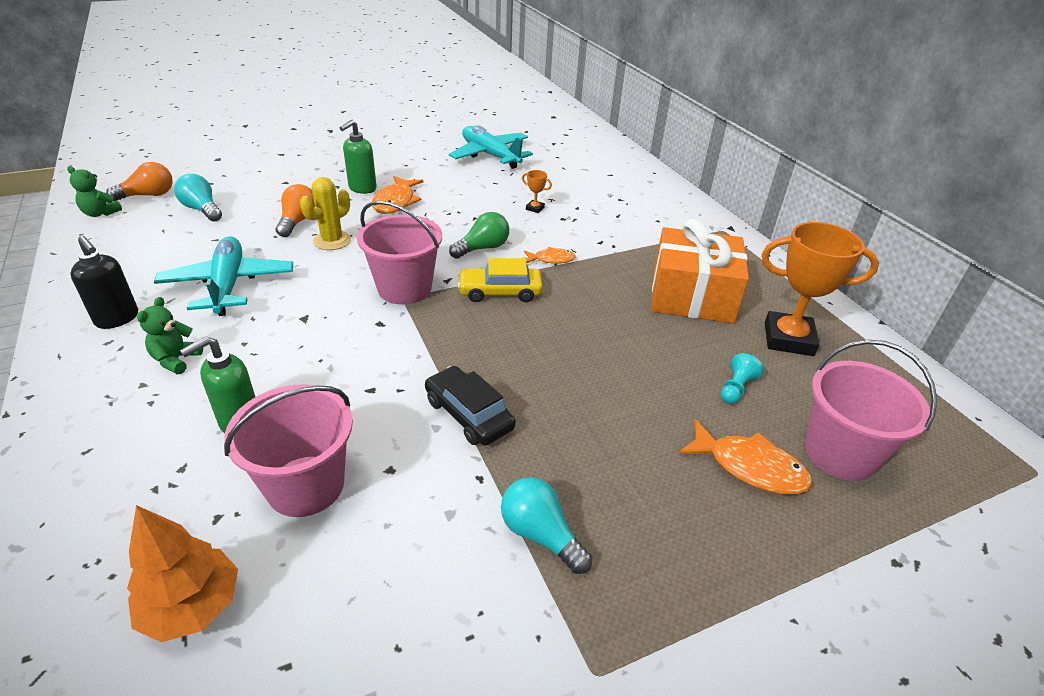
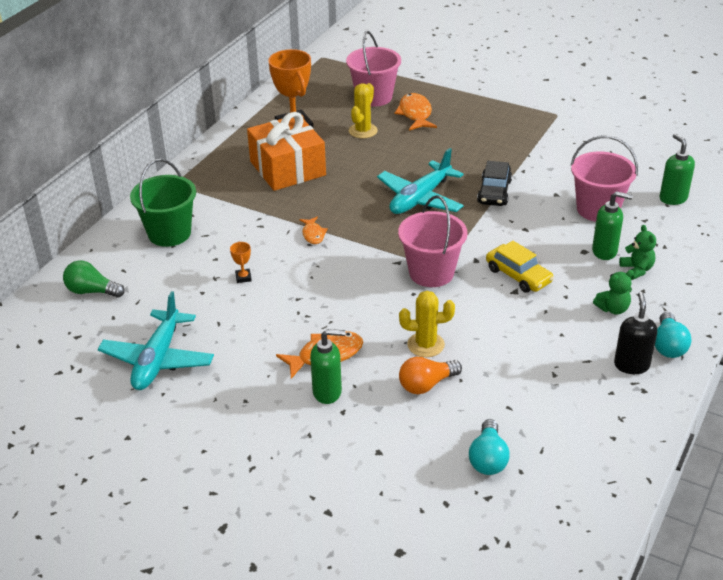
camera: 125 degrees left, 0 degrees up
green teddy bear [67,166,122,217] -> green teddy bear moved to [619,225,656,280]
orange light bulb [106,162,173,201] -> none
orange tree [127,505,238,642] -> green soap dispenser [659,134,695,205]
turquoise plane [154,236,293,316] -> turquoise plane moved to [377,148,464,214]
green light bulb [449,212,509,259] -> green light bulb moved to [63,260,125,298]
yellow car [458,258,543,302] -> yellow car moved to [486,241,554,293]
turquoise light bulb [501,477,592,574] -> turquoise light bulb moved to [655,312,691,358]
orange fish [524,247,576,264] -> orange fish turned 150 degrees counterclockwise [299,217,328,244]
turquoise pawn [721,353,763,404] -> yellow cactus [349,83,378,138]
none -> green bucket [130,159,196,247]

